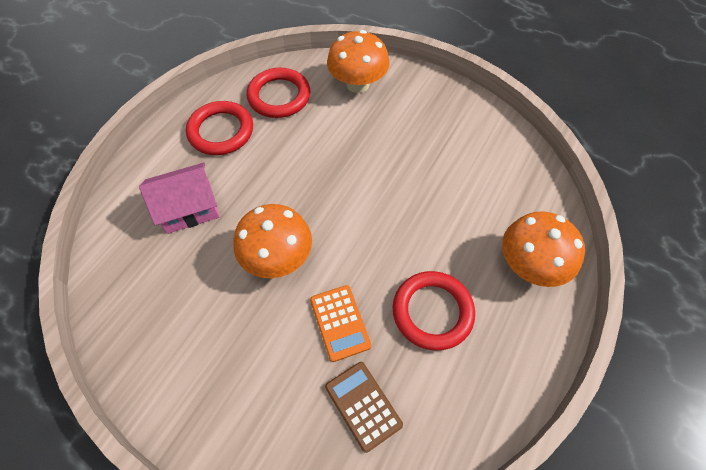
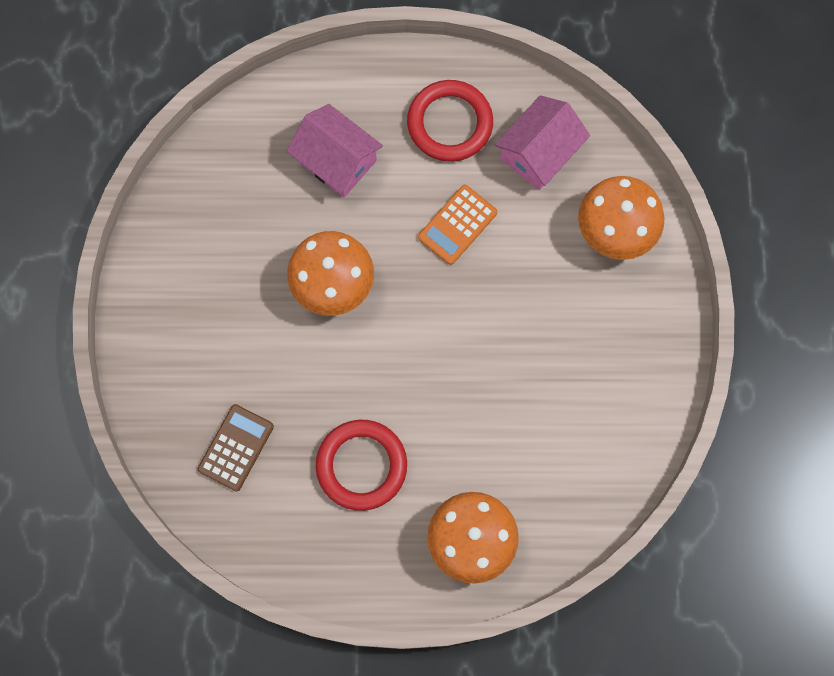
camera: 60 degrees right, 15 degrees up
red ring [247,68,310,118] -> pink house [495,95,590,190]
orange calculator [310,285,371,362] -> orange calculator moved to [418,185,497,265]

